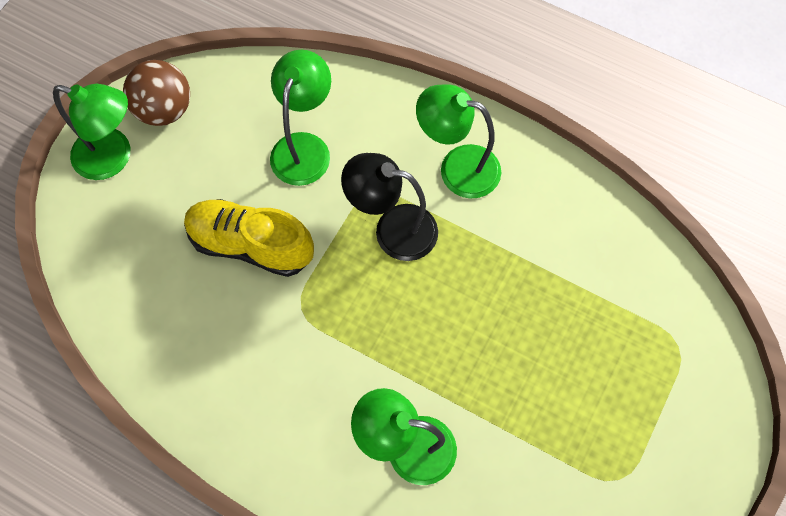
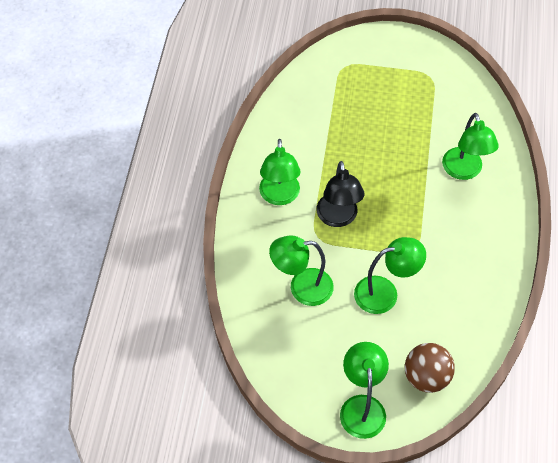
camera: 110 degrees left, 10 degrees down
brown ball [123,60,190,126] -> brown ball moved to [405,343,455,393]
yellow shoe [184,199,314,277] -> green lamp [354,237,426,314]

